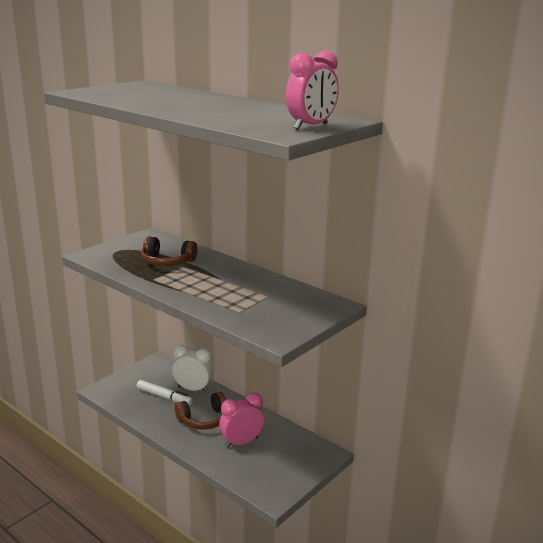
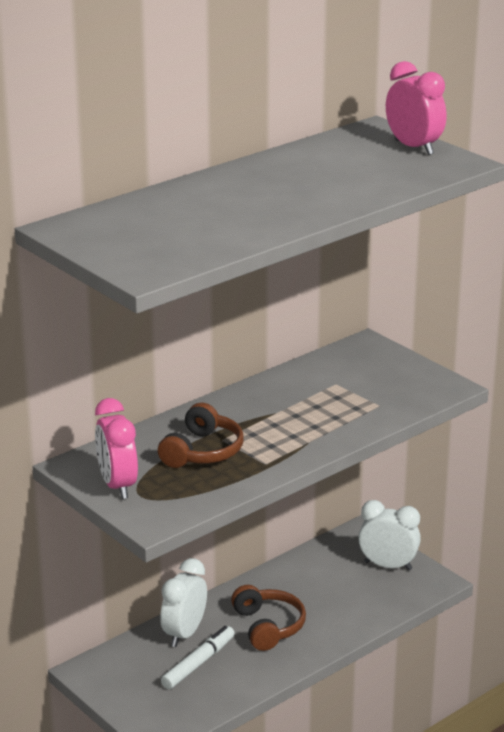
camera: 80 degrees left, 5 degrees up
pink clock [219,392,264,448] -> pink clock moved to [95,398,138,499]
none -> white clock [359,500,421,571]

